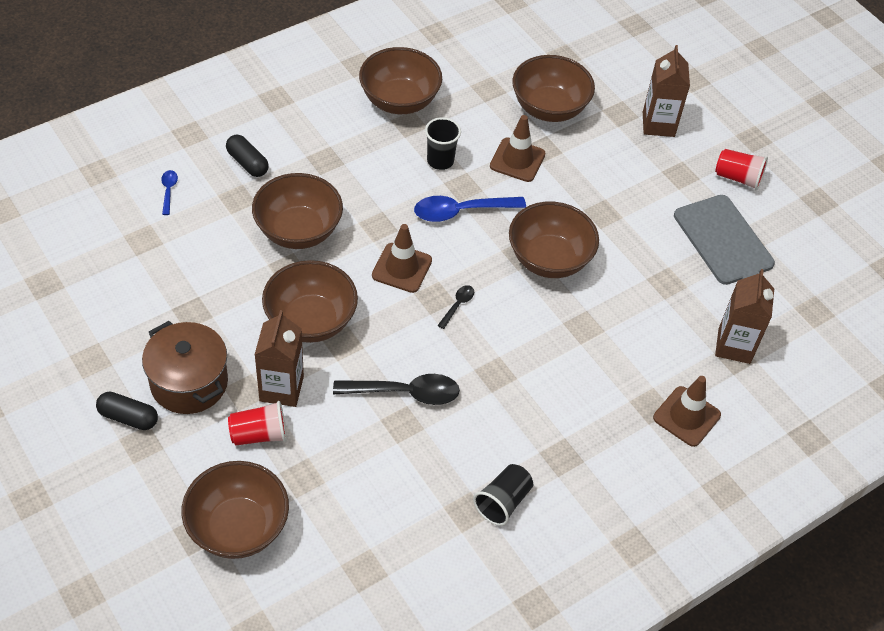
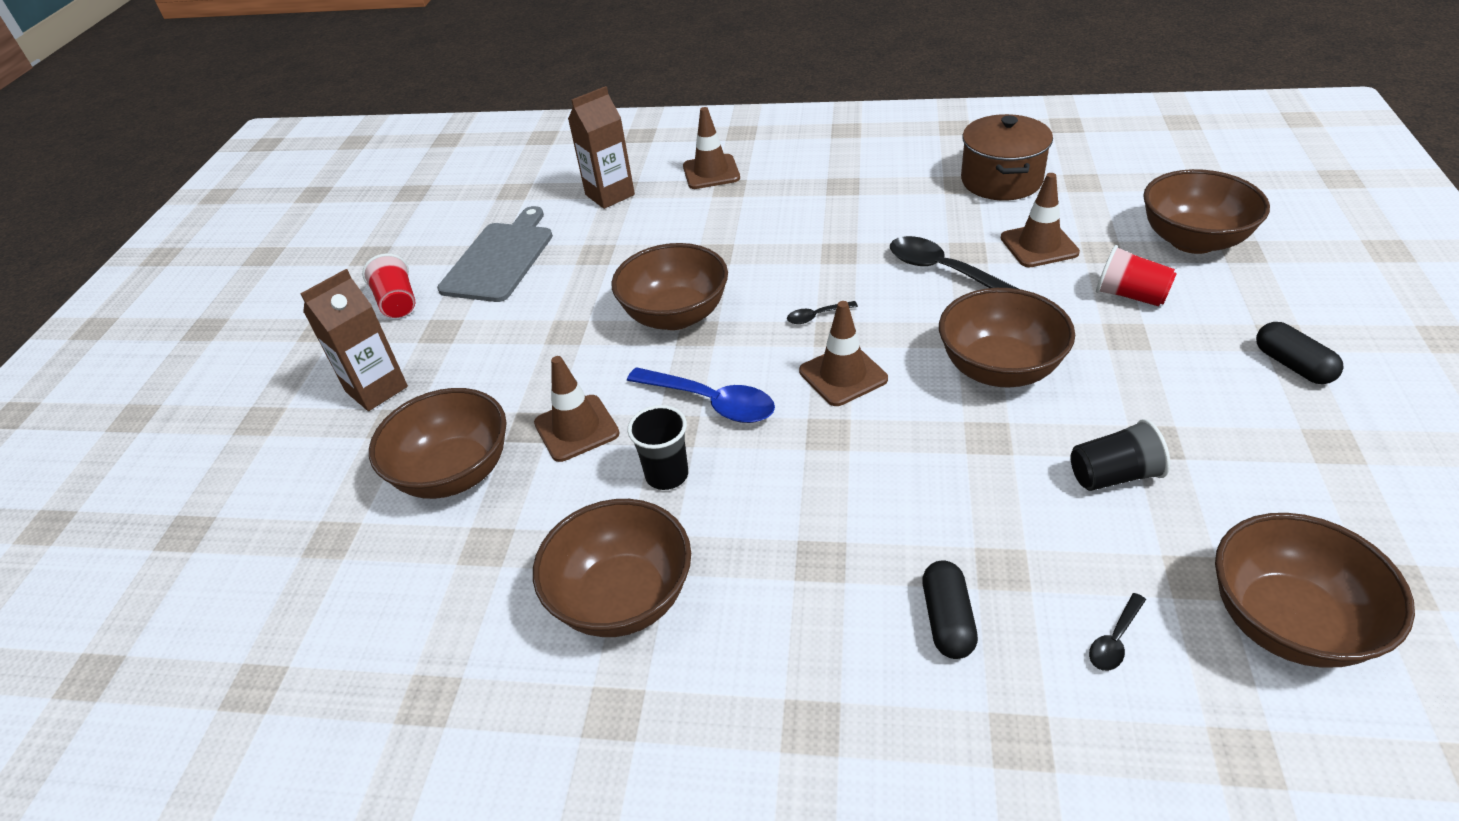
camera: 130 degrees left, 10 degrees down
brown pot [142,321,228,414] -> brown pot moved to [961,114,1053,200]
blue spoon [161,170,178,215] -> black spoon [1089,593,1146,671]
brown bowl [252,173,343,249] -> brown bowl moved to [1215,513,1415,668]
brown carton [255,310,304,407] -> none
black cup [473,464,533,526] -> black cup moved to [1071,419,1170,491]
none -> brown traffic cone [1001,173,1080,267]

